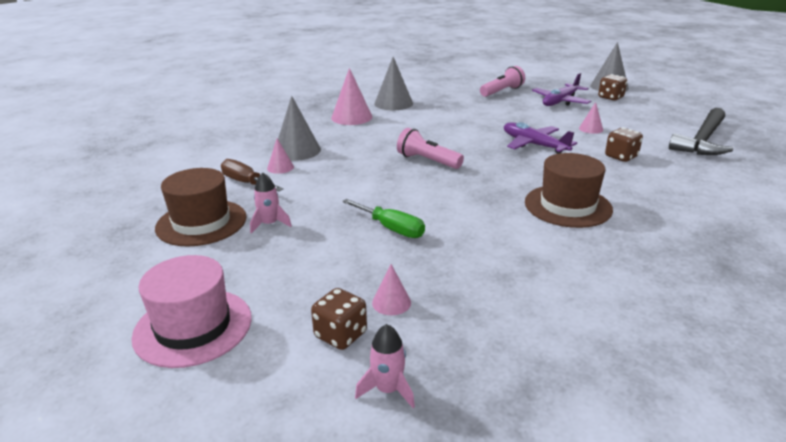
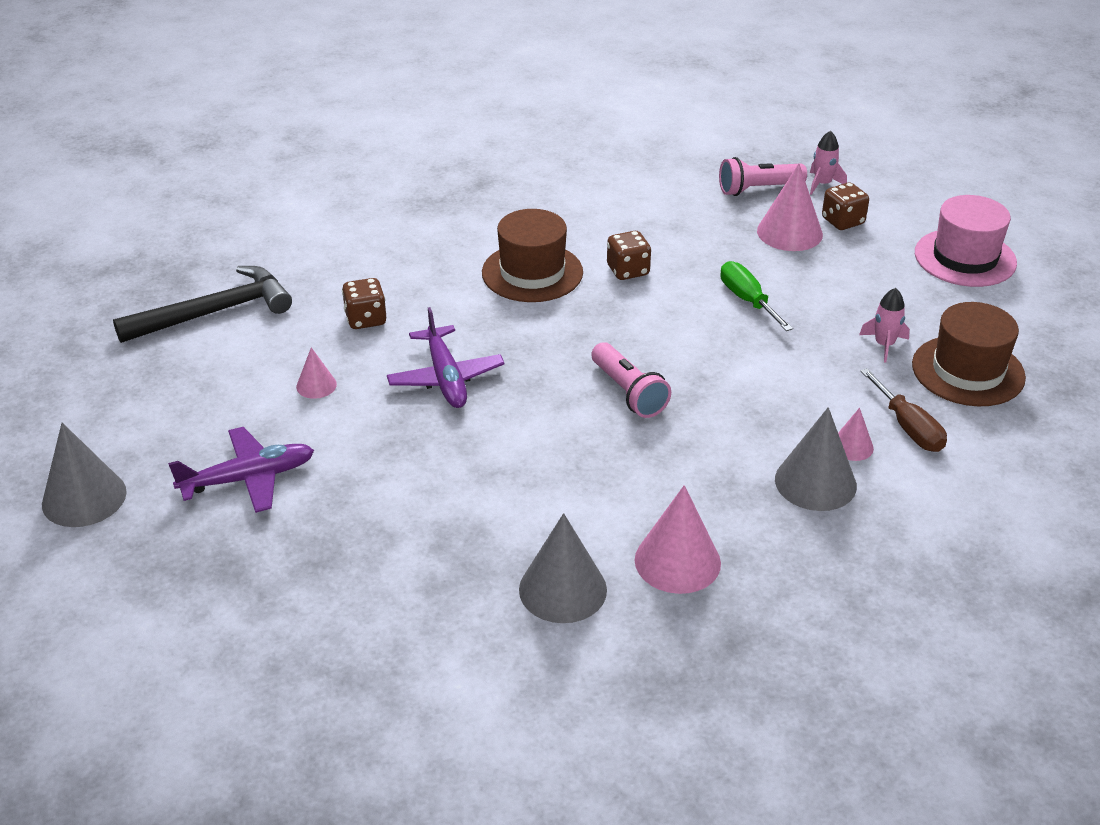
camera: 155 degrees left, 10 degrees up
pink cone [372,264,411,315] -> pink cone [757,164,823,251], size x1.87
pink flashlight [480,66,525,97] -> pink flashlight moved to [719,157,807,196]
brown dice [598,74,627,100] -> brown dice moved to [607,231,651,280]

